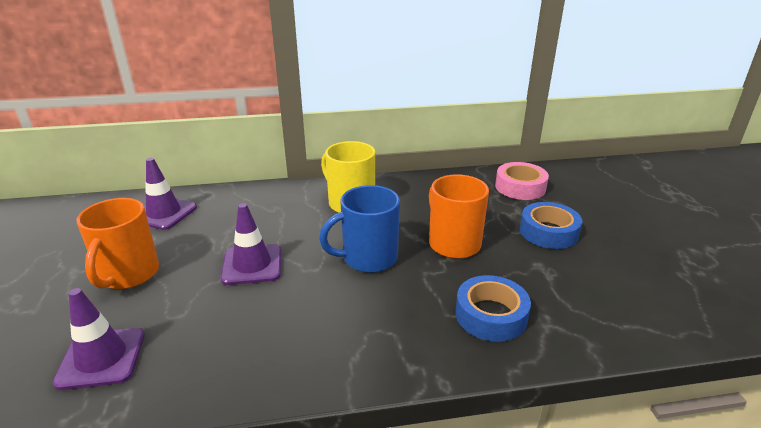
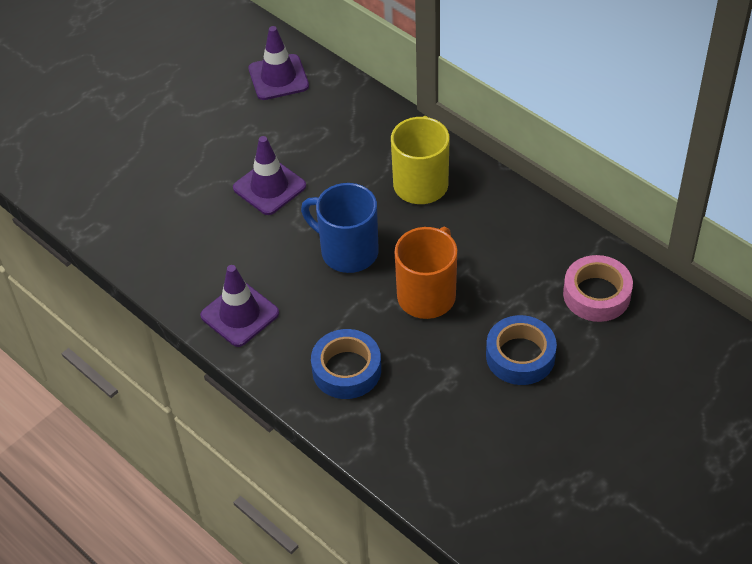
camera: 55 degrees right, 20 degrees up
purple traffic cone [53,288,145,390] -> purple traffic cone moved to [200,265,279,347]
orange mug [77,198,159,289] -> none

